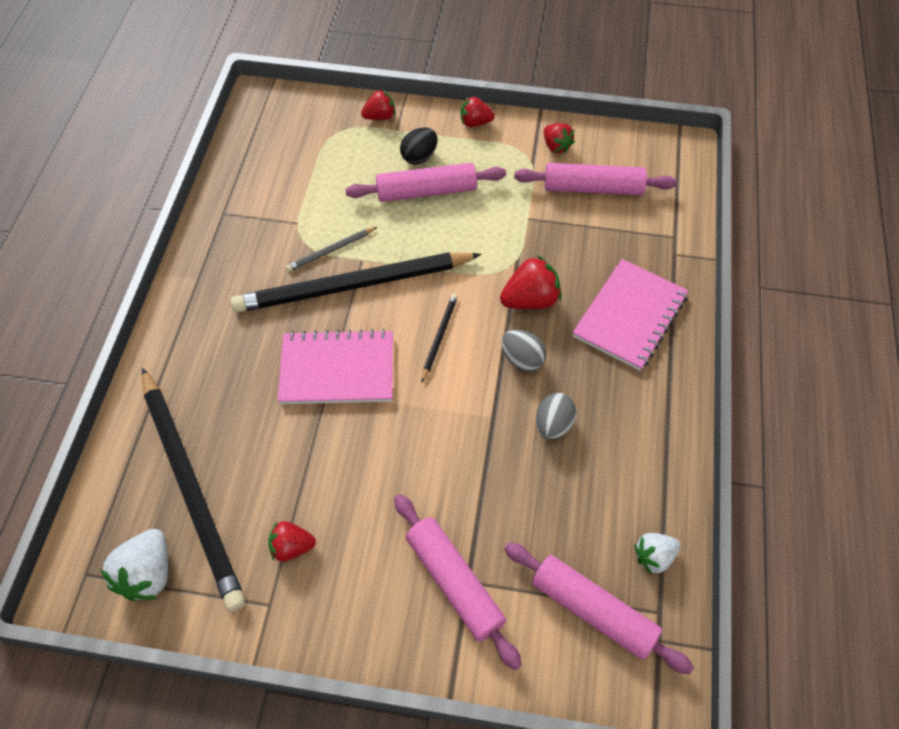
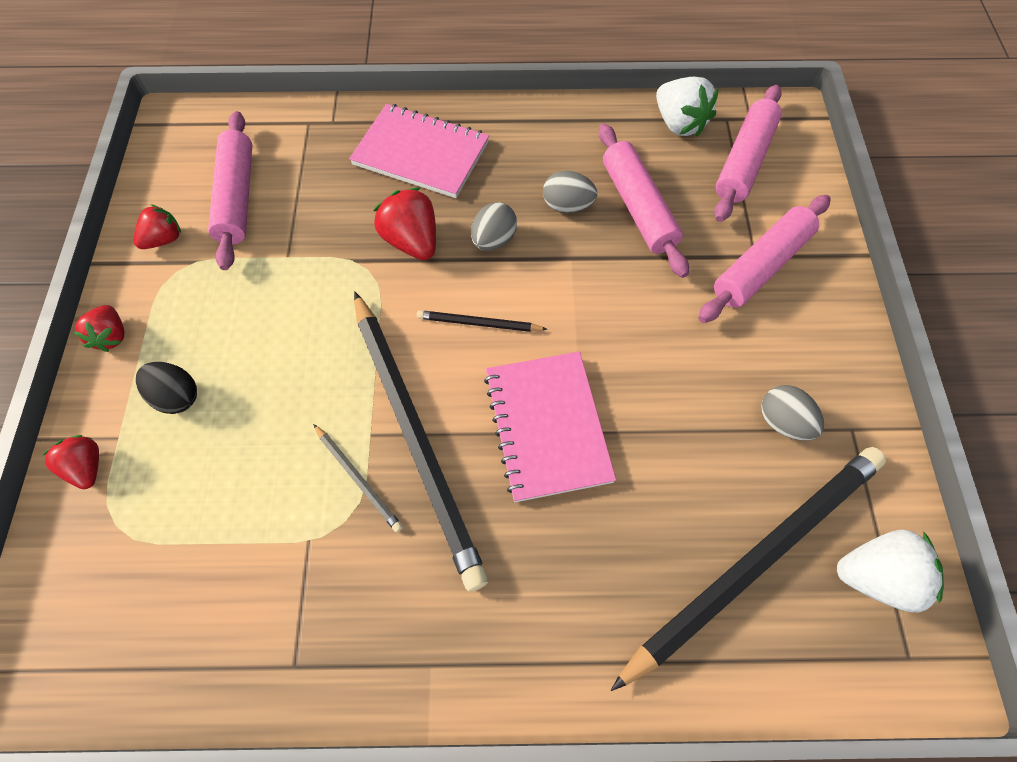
camera: 100 degrees left, 5 degrees up
red strawberry [268,521,316,562] -> grey egg [761,385,824,441]
pink rolling pin [345,163,506,202] -> pink rolling pin moved to [599,124,689,278]
white strawberry [634,533,680,575] -> white strawberry [656,77,719,137], size x1.55

